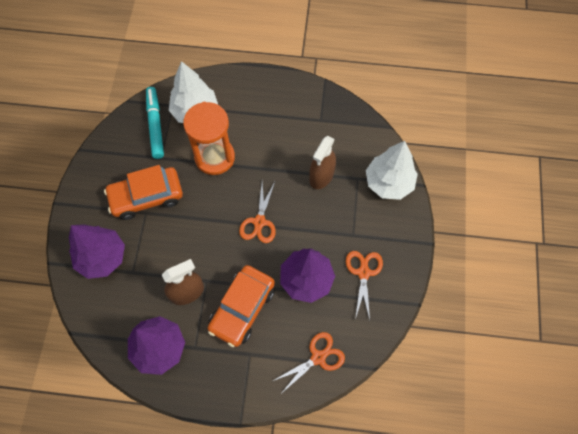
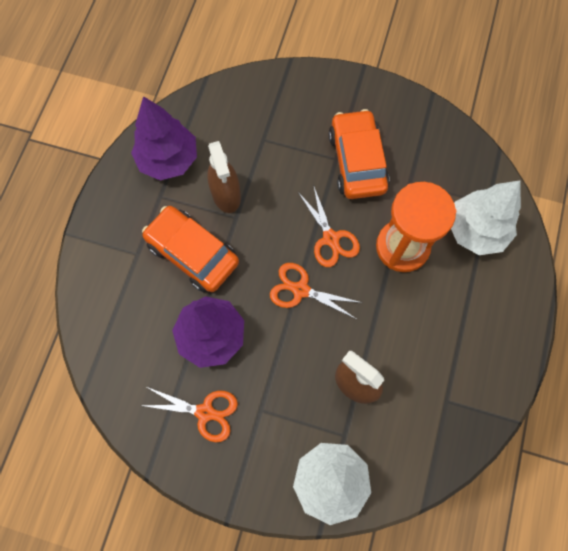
camera: 100 degrees right, 5 degrees up
purple tree [69,224,125,279] -> none
turquoise marker [146,87,164,159] -> none
orange scissors [273,332,345,394] -> orange scissors moved to [298,185,360,267]

